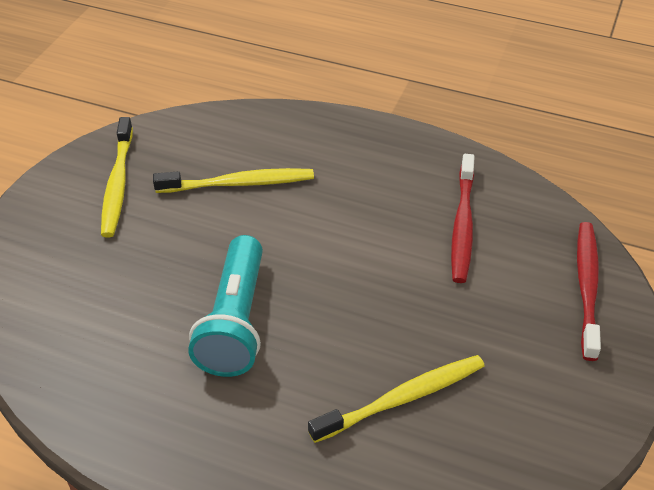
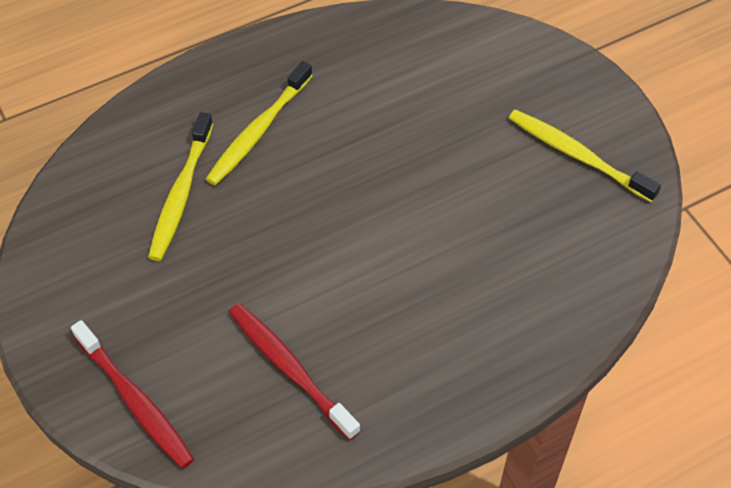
camera: 130 degrees right, 10 degrees up
yellow toothbrush [153,168,314,193] -> yellow toothbrush moved to [206,61,313,186]
turquoise flashlight [188,235,263,377] -> none

